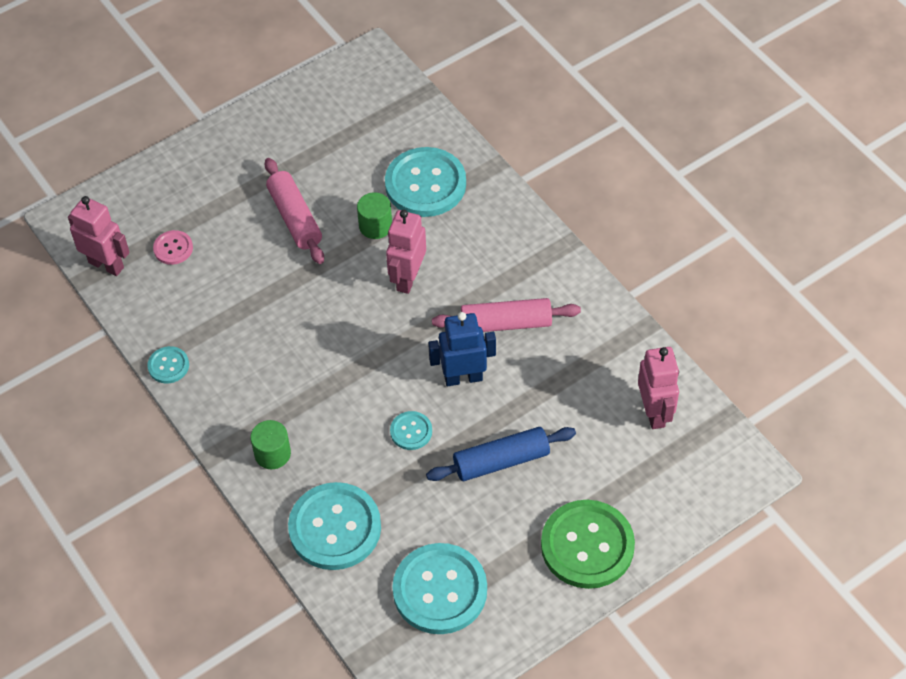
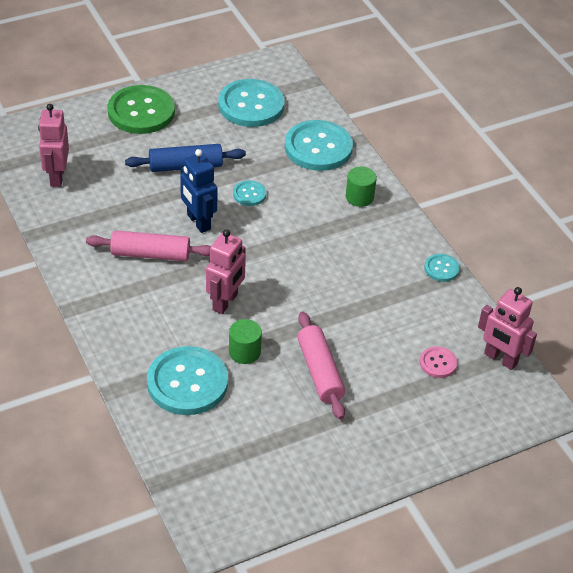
camera: 175 degrees left, 10 degrees down
blue robot [428,312,496,386] -> blue robot turned 60 degrees clockwise [180,149,217,233]

